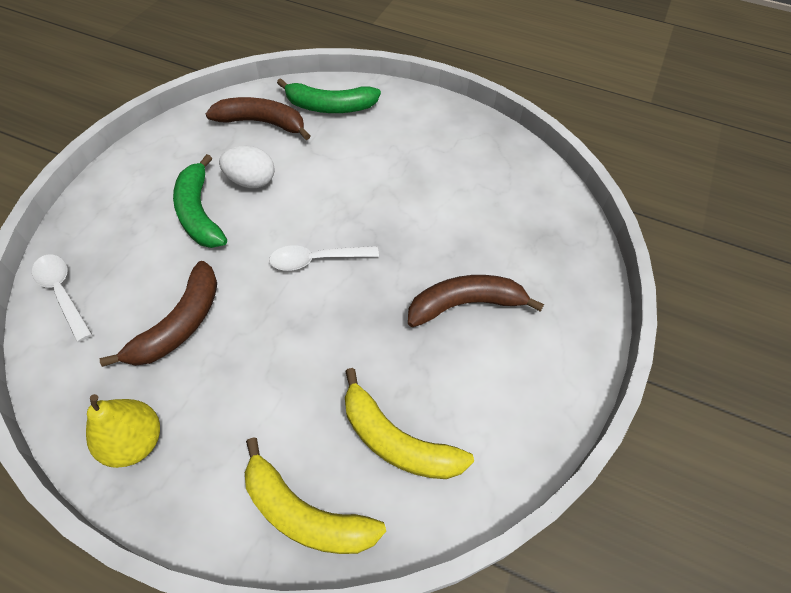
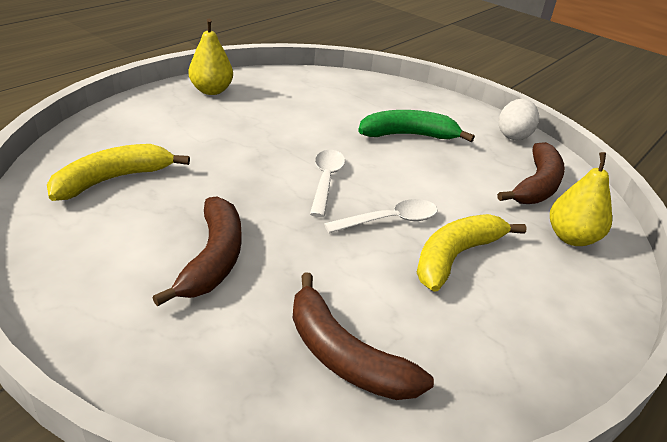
camera: 105 degrees right, 20 degrees down
white spoon [32,255,92,342] -> white spoon moved to [324,199,438,233]
brown banana [100,261,217,367] -> brown banana moved to [293,273,434,400]
white egg [219,146,275,188] -> white egg moved to [499,99,539,140]
yellow banana [245,437,386,554] -> yellow banana moved to [416,214,527,292]
green banana [277,78,381,113] -> yellow pear [550,152,612,246]

